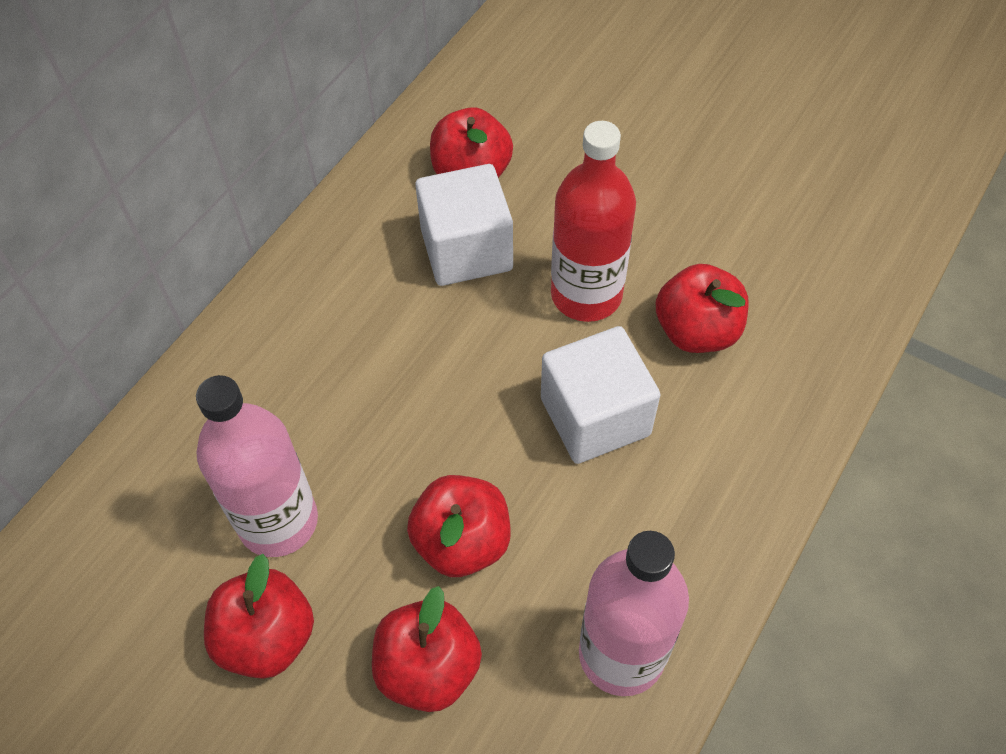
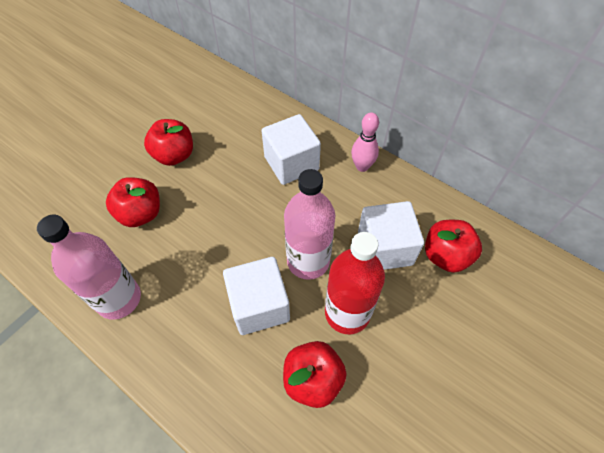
camera: 95 degrees right, 0 degrees up
pink bottle [196,375,318,557] -> pink bottle moved to [284,169,335,280]
red apple [407,475,511,577] -> none
none -> white cube [261,114,321,185]
none -> pink bowling pin [351,112,379,172]

